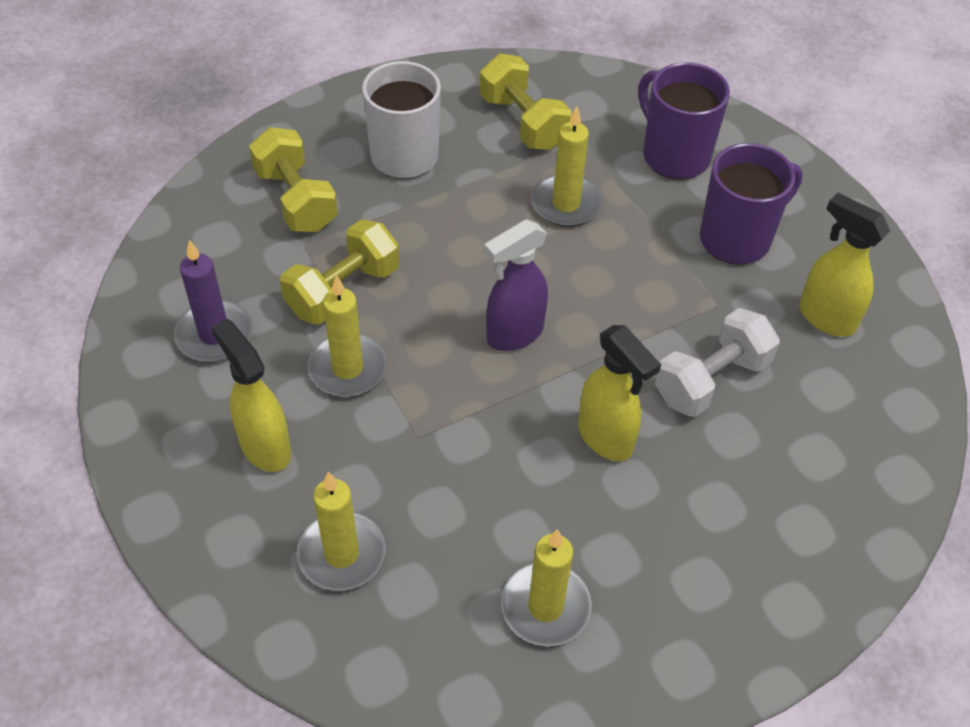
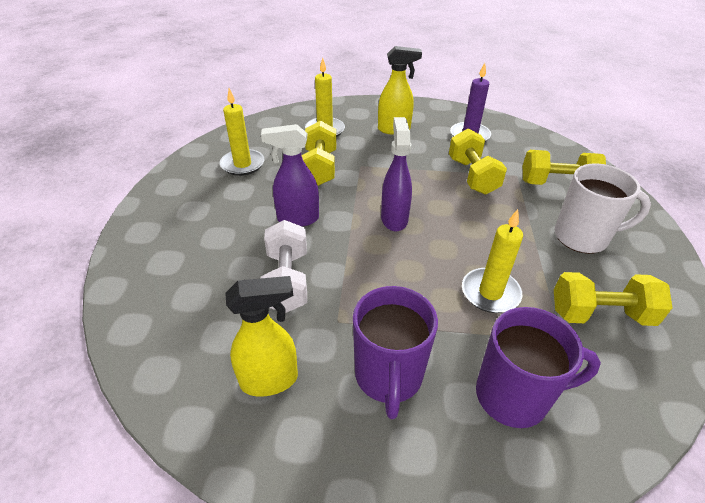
camera: 125 degrees right, 10 degrees down
yellow candle [307,275,387,397] -> none
yellow spray bottle [578,325,661,461] -> purple spray bottle [261,124,319,227]
none -> yellow dumbbell [302,121,336,186]

